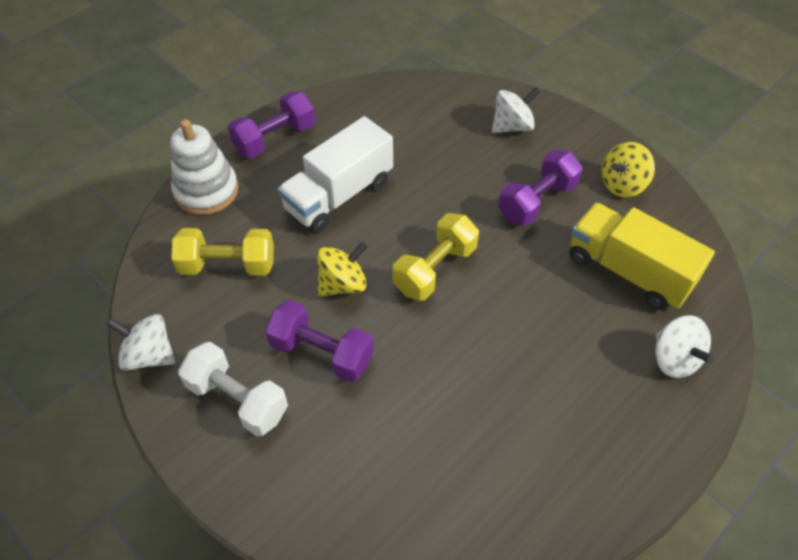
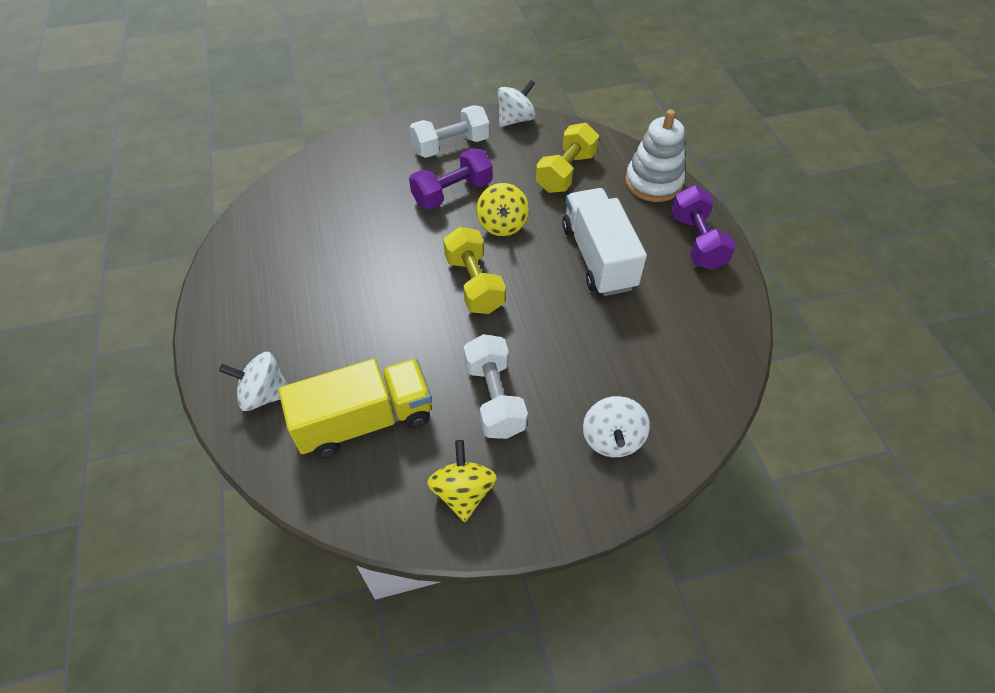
camera: 120 degrees right, 0 degrees up
purple dumbbell [498,150,583,226] -> white dumbbell [464,334,528,439]

